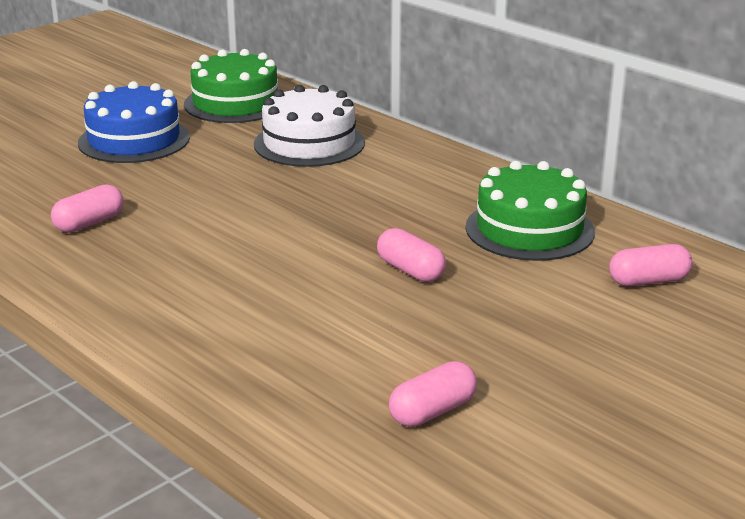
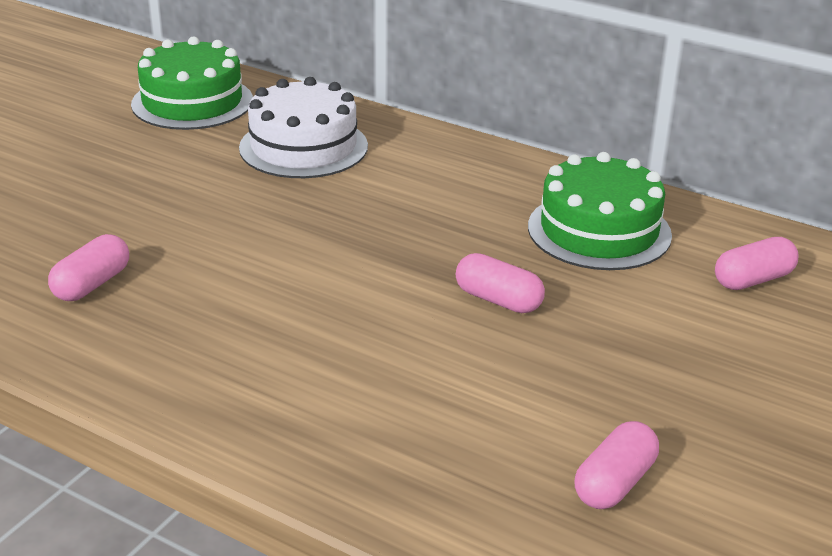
camera: 15 degrees left, 5 degrees up
blue cake [78,81,190,163] -> none

